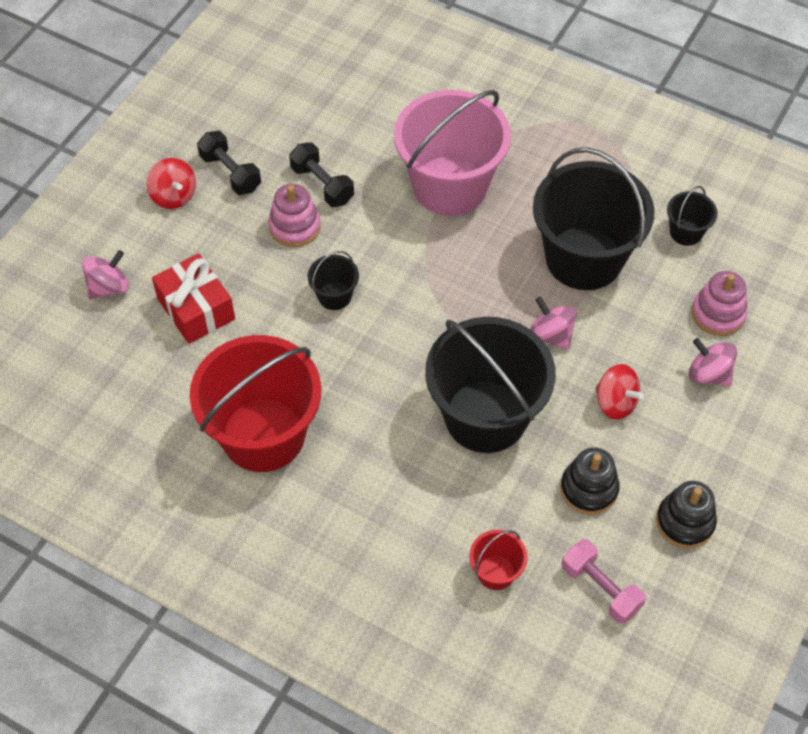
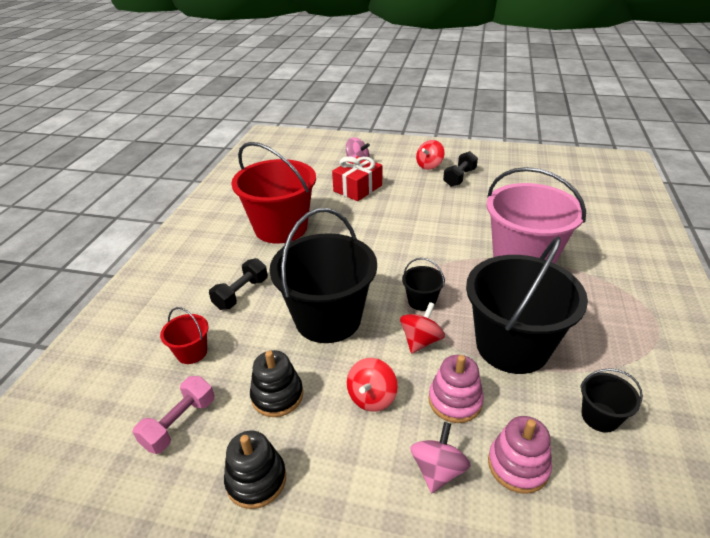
camera: 75 degrees right, 20 degrees down
pink stacking toy [268,184,321,247] -> pink stacking toy moved to [429,355,484,423]
black dumbbell [289,142,354,207] -> black dumbbell moved to [209,258,268,310]
black bucket [308,251,359,310] -> black bucket moved to [402,258,445,311]
pink spinning top [530,297,577,350] -> red spinning top [400,302,445,354]

